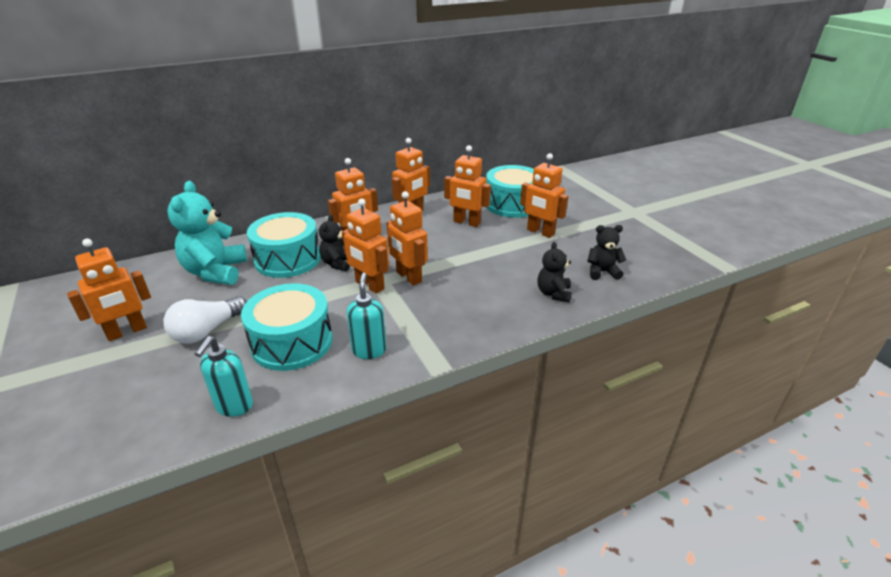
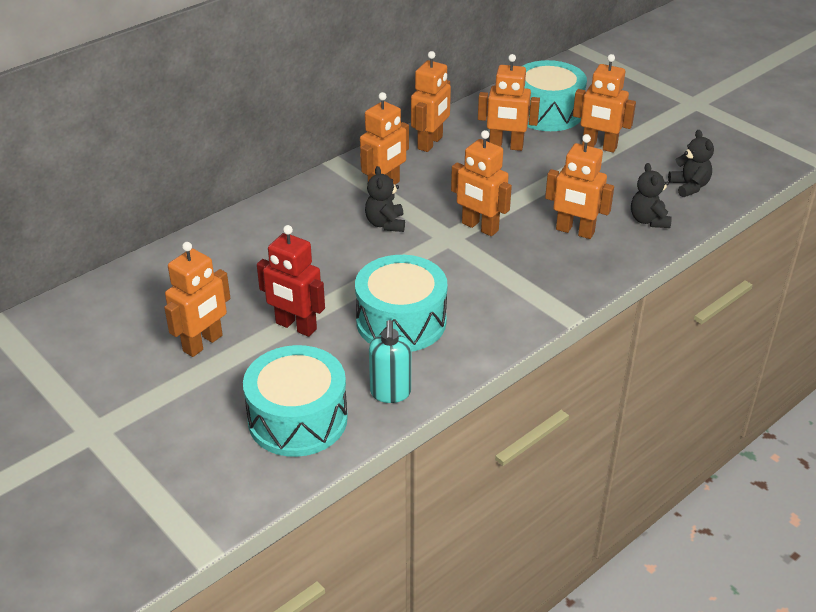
camera: 15 degrees left, 5 degrees up
white light bulb [163,296,247,344] -> red robot [257,225,325,337]
turquoise teddy bear [167,181,247,285] -> none
turquoise drum [247,212,321,278] -> turquoise drum moved to [243,345,348,457]
orange robot [342,198,389,294] -> orange robot moved to [545,134,614,239]
turquoise soap dispenser [347,273,386,359] -> none
black teddy bear [587,225,626,280] -> black teddy bear turned 90 degrees clockwise [668,130,714,197]

